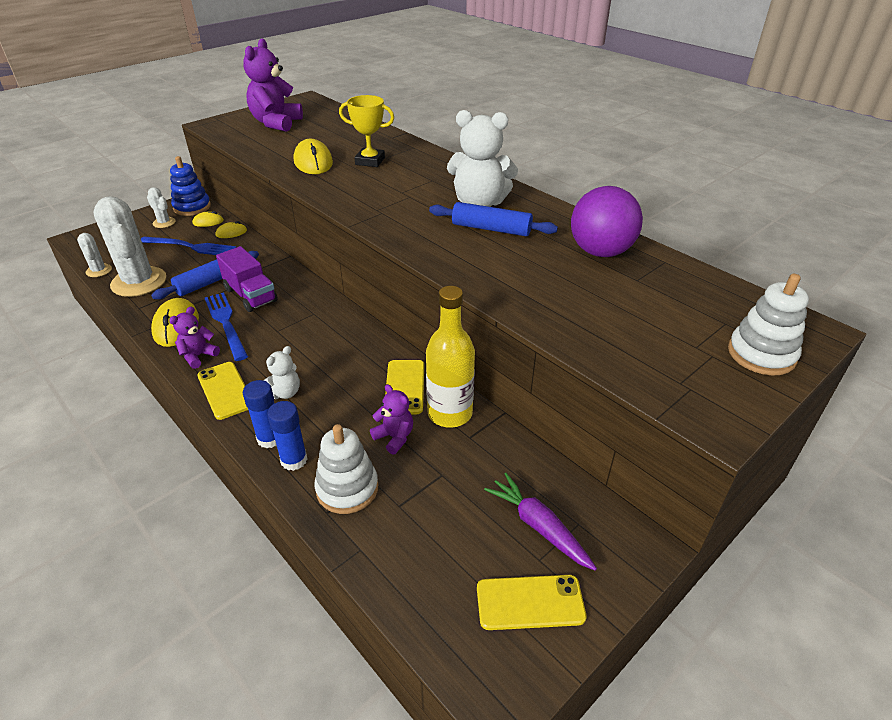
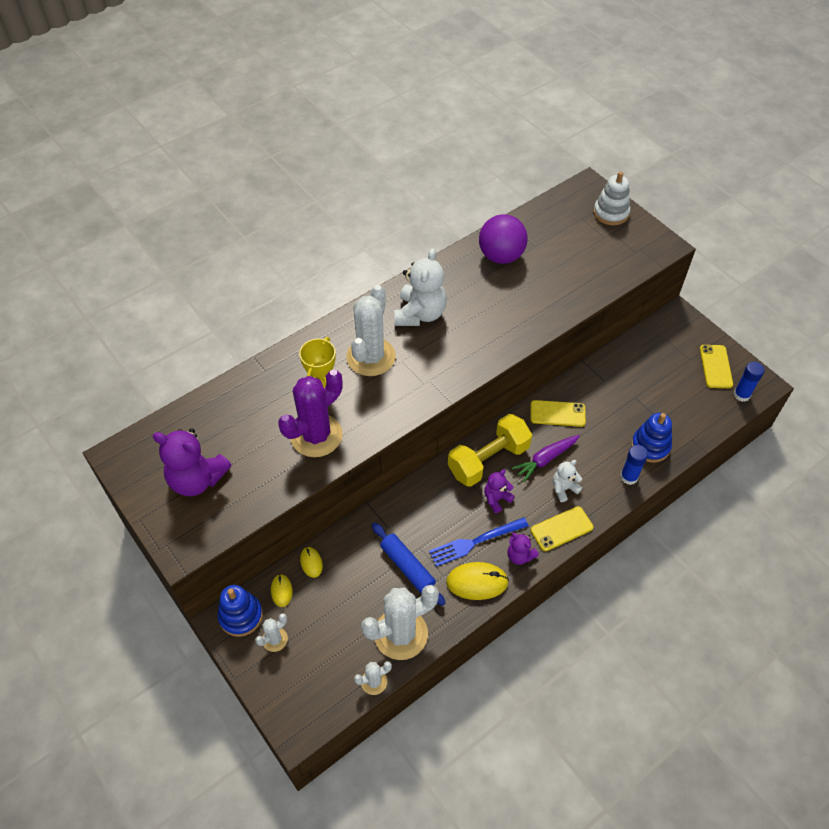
camera: 85 degrees left, 15 degrees up
blue fork [141,237,236,255] -> none
purple truck [216,246,278,312] -> none
blue glue stick [243,380,277,448] -> blue glue stick moved to [734,362,765,402]
white teddy bear [263,346,300,399] -> white teddy bear turned 75 degrees counterclockwise [553,460,582,502]
yellow mouse [294,139,333,174] -> purple cactus [278,370,343,457]
white stacking toy [314,424,379,514] -> blue stacking toy [631,413,672,463]
purple teddy bear [370,384,413,454] -> purple teddy bear moved to [484,470,515,513]
yellow bottle [426,286,475,428] -> none
blue rolling pin [429,202,558,236] -> none
purple carrot [484,473,597,571] -> purple carrot moved to [512,435,580,482]
none -> white cactus [346,285,396,376]
none -> yellow dumbbell [448,414,532,487]

